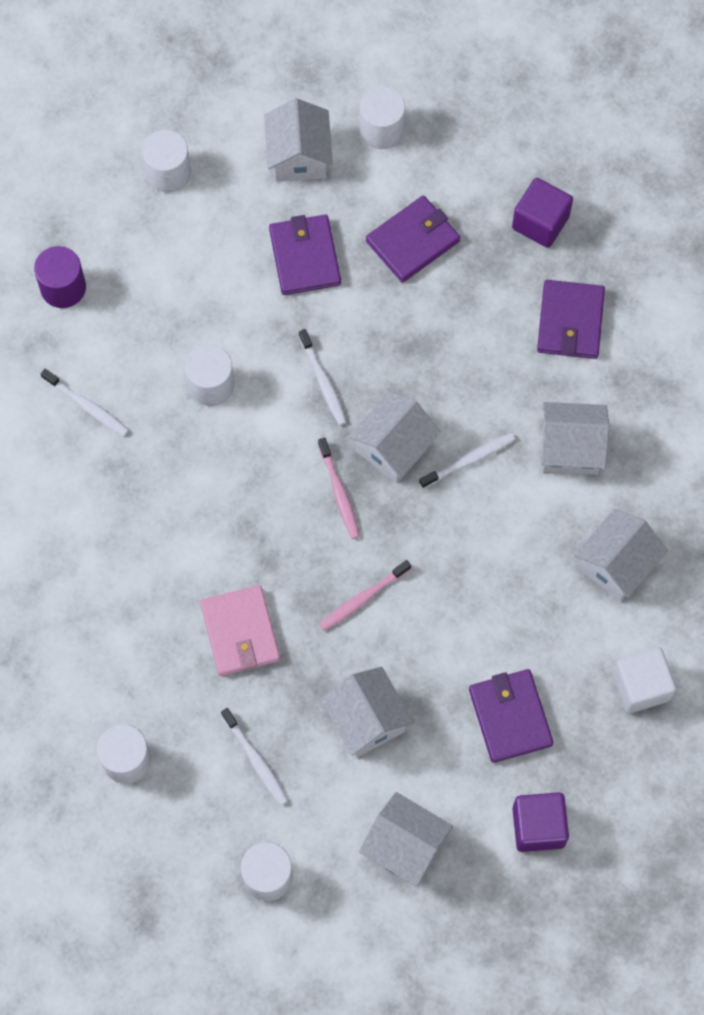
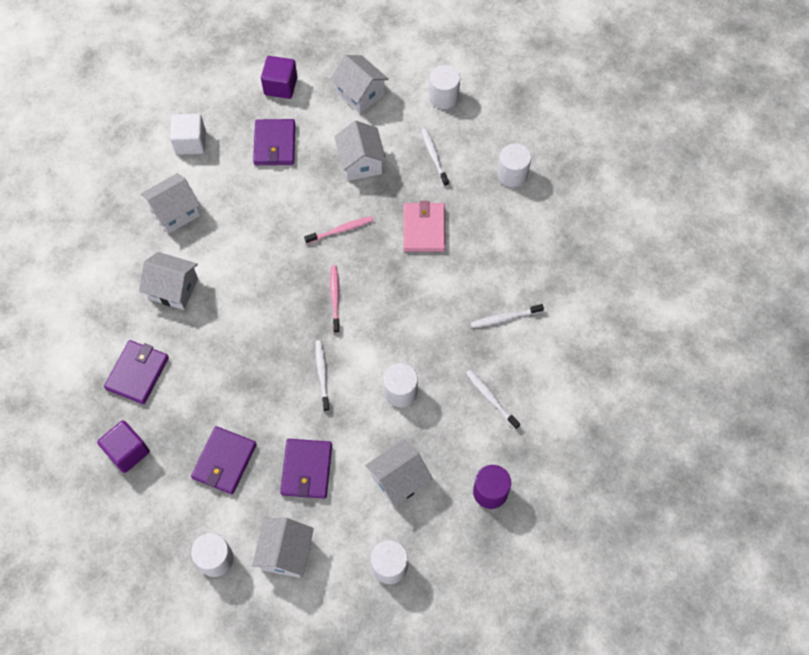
camera: 165 degrees left, 5 degrees down
white house [349,391,441,483] -> white house moved to [365,440,433,507]
purple wallet [366,195,460,283] -> purple wallet turned 45 degrees counterclockwise [191,426,257,494]
white toothbrush [419,433,516,489] -> white toothbrush moved to [471,304,544,328]

